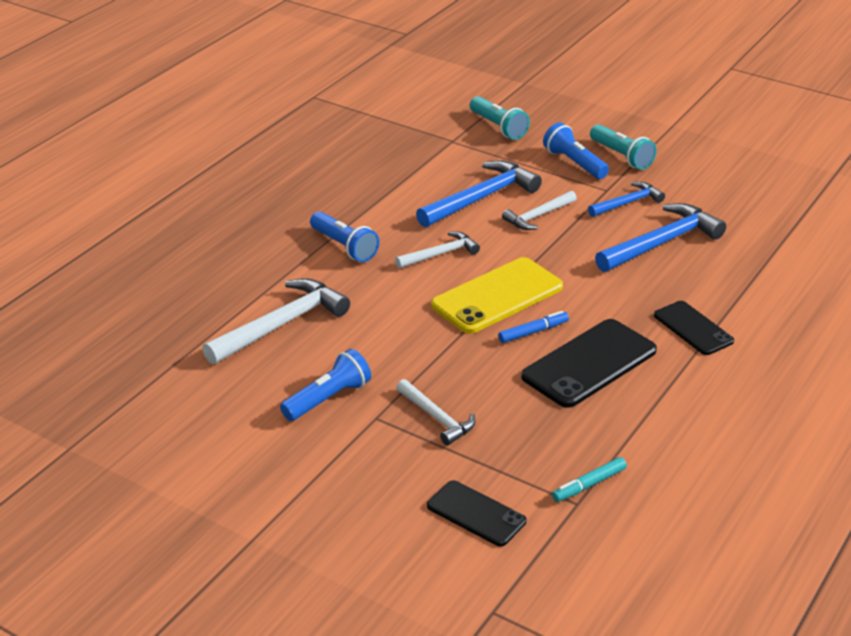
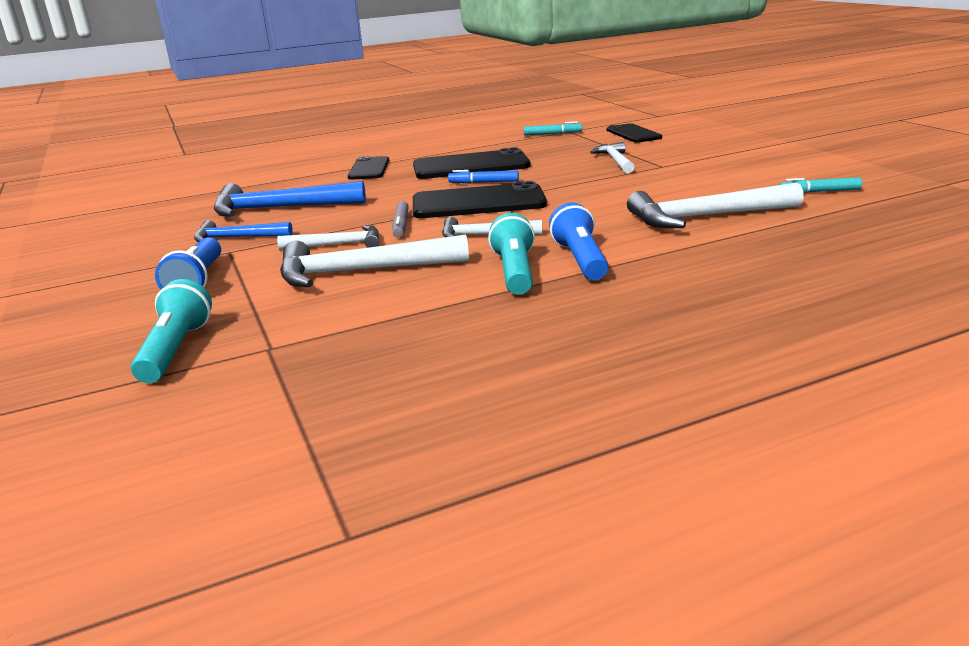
camera: 145 degrees left, 10 degrees down
blue flashlight [280,349,371,421] -> none
blue hammer [416,161,542,227] -> white hammer [280,235,469,287]
yellow phone [431,257,563,334] -> black phone [413,181,547,218]
turquoise flashlight [590,124,657,170] -> turquoise flashlight moved to [488,213,535,295]
none -> grey marker [393,201,409,238]
none -> turquoise marker [779,177,862,193]

